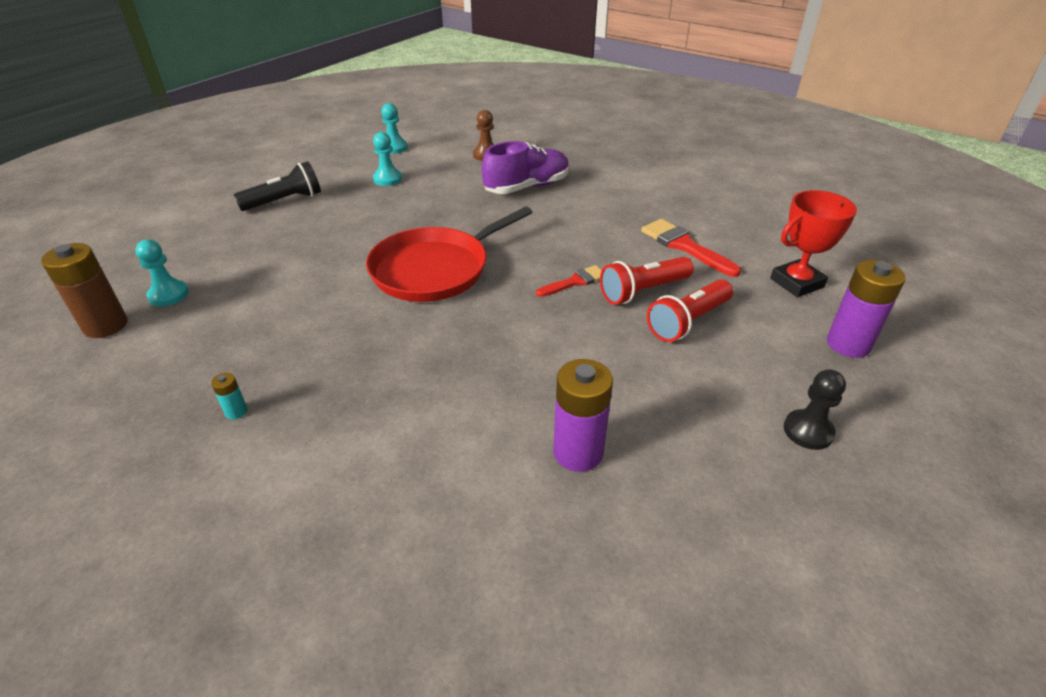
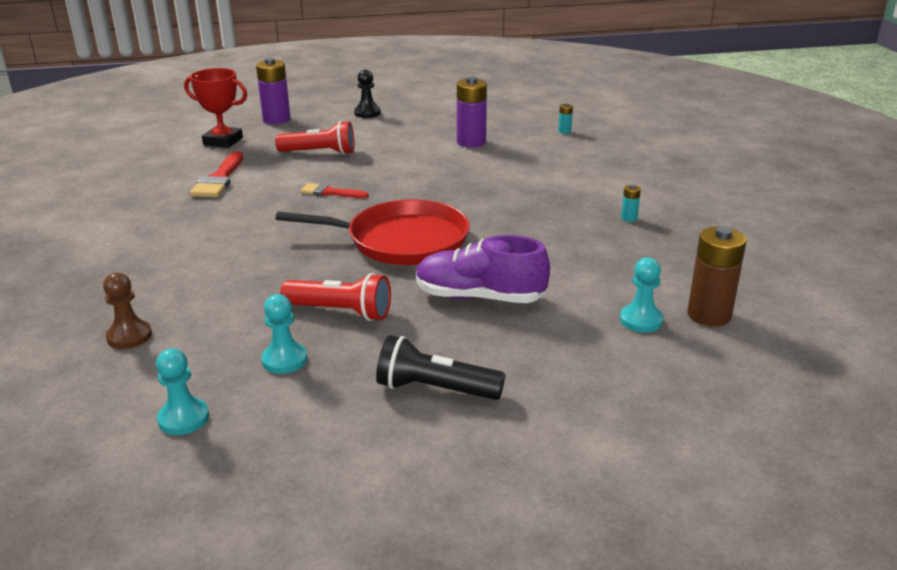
camera: 135 degrees left, 10 degrees down
purple shoe [482,141,570,194] -> purple shoe moved to [416,235,550,303]
red flashlight [600,257,694,305] -> red flashlight moved to [280,273,391,321]
none -> turquoise battery [558,103,573,134]

